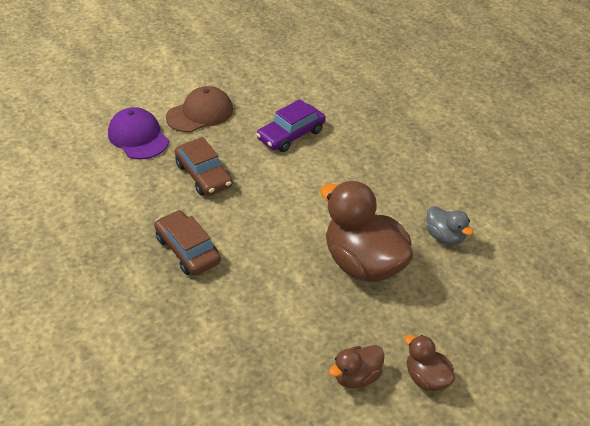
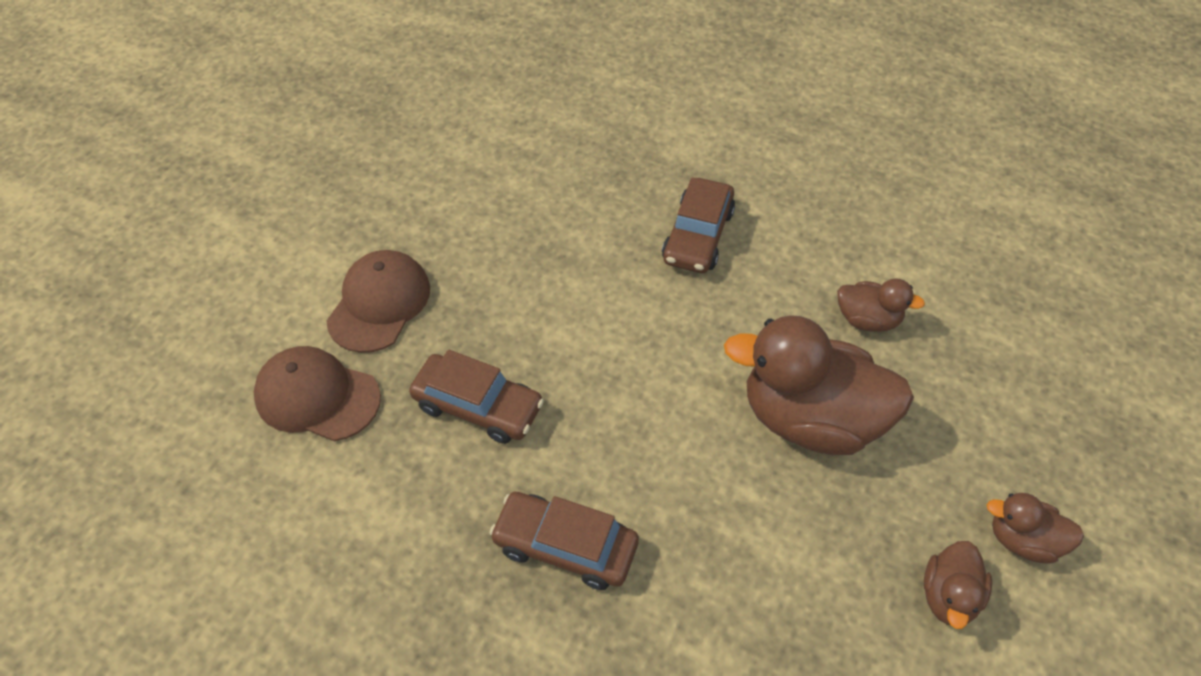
camera: 35 degrees left, 10 degrees up
purple cap [108,107,169,159] -> brown cap [254,346,381,442]
purple car [256,99,325,152] -> none
grey duck [426,206,473,245] -> brown duck [837,278,925,332]
none -> brown car [662,177,735,273]

